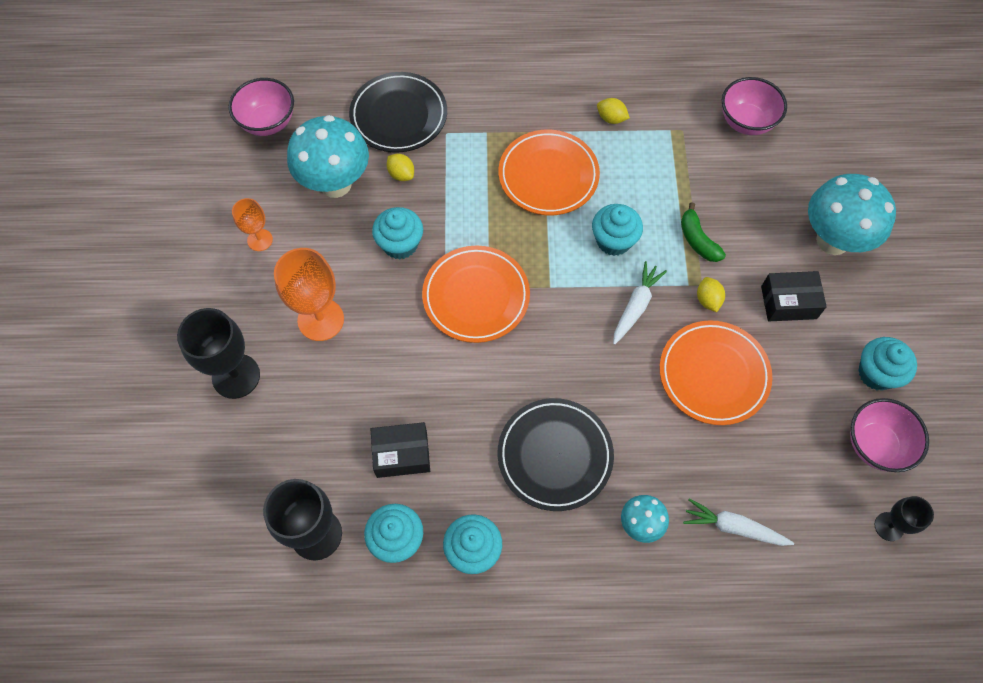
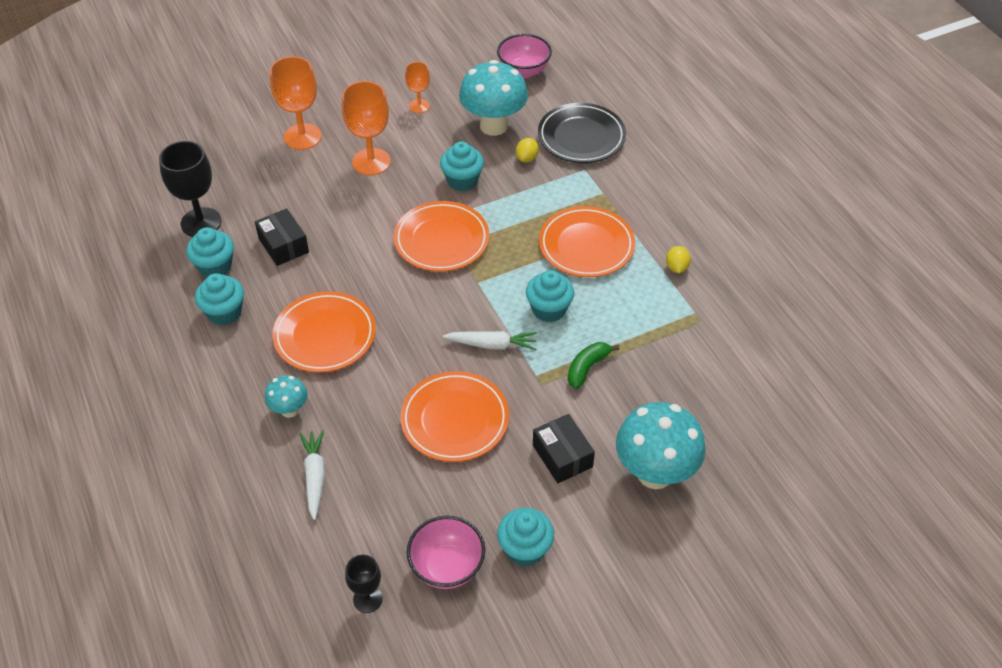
camera: 65 degrees right, 15 degrees down
black goblet [177,308,260,399] -> orange goblet [270,56,322,150]
black plate [497,398,614,511] -> orange plate [272,291,376,373]
yellow lemon [697,277,725,312] -> none
pink bowl [722,77,787,135] -> none

